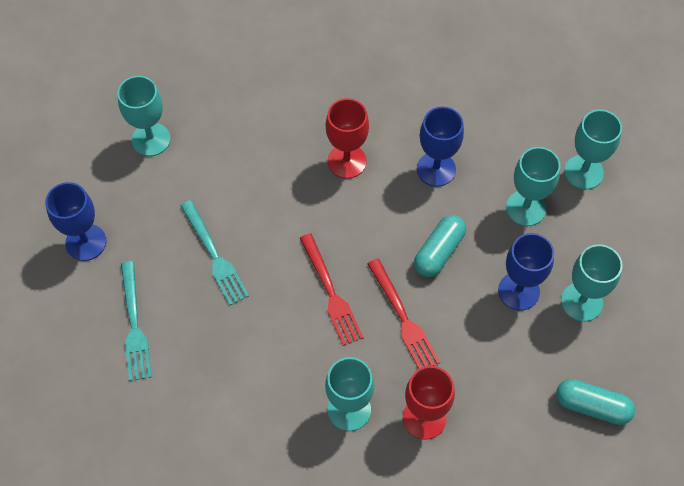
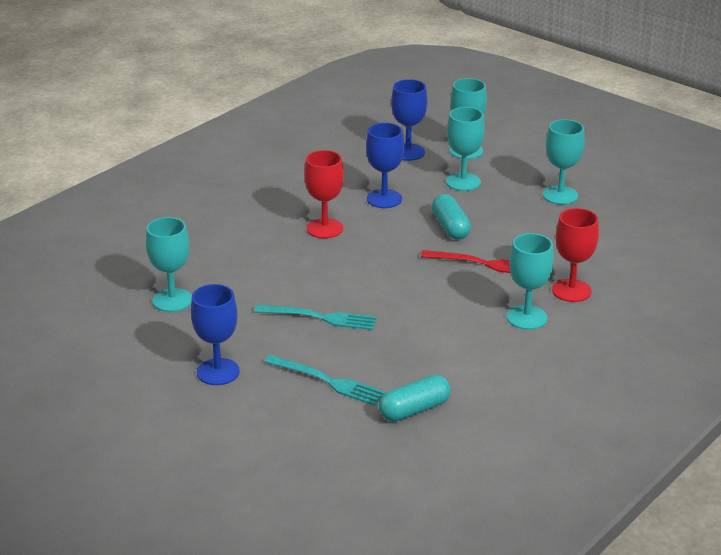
camera: 50 degrees left, 30 degrees down
red fork [300,233,364,346] -> none
blue goblet [498,233,554,310] -> blue goblet moved to [391,79,427,161]
turquoise capsule [556,379,635,425] -> turquoise capsule moved to [379,375,451,421]

